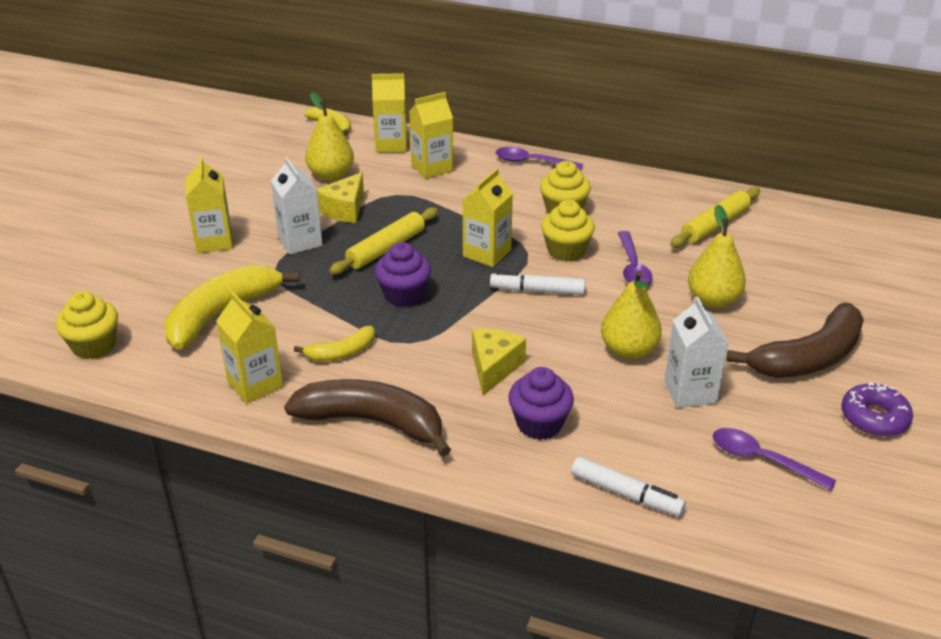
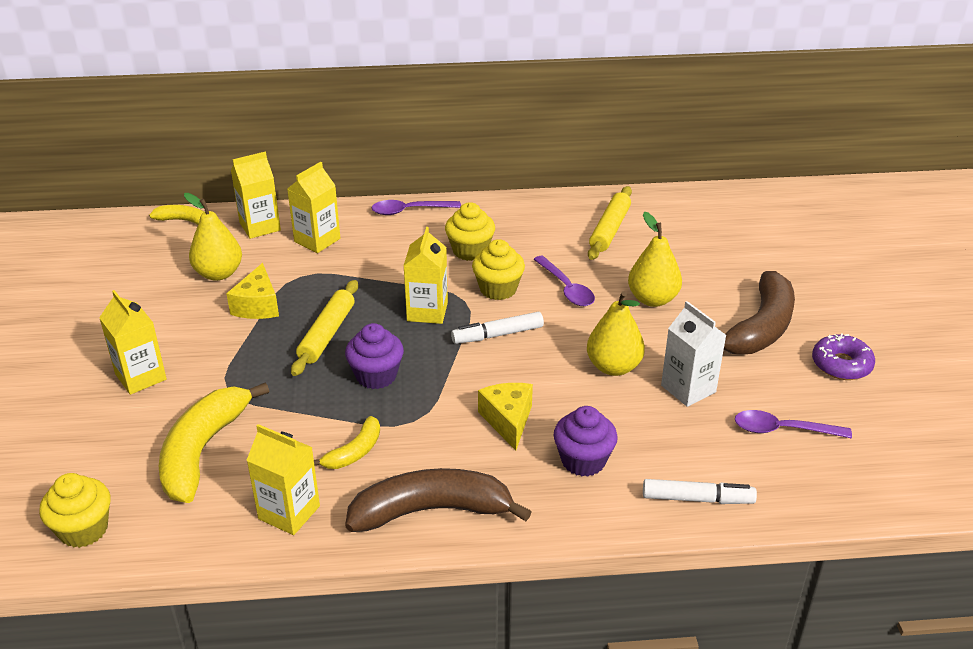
camera: 25 degrees left, 0 degrees up
white carton [271,157,323,255] -> none

